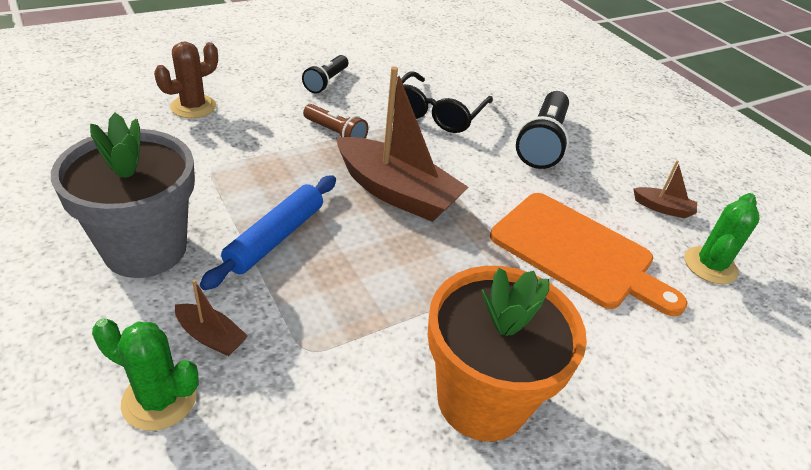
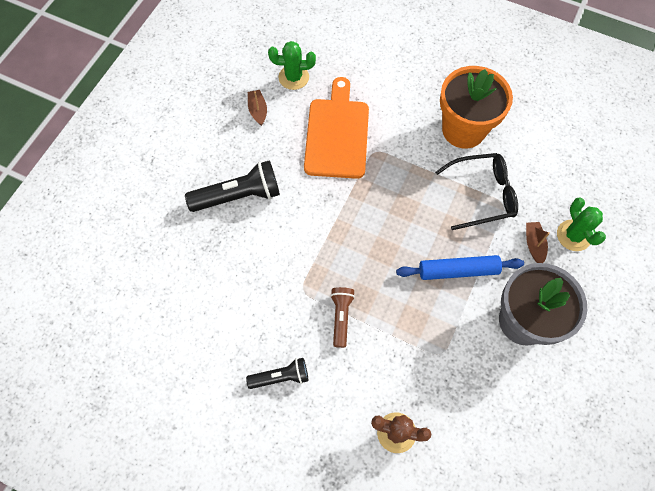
camera: 120 degrees left, 25 degrees up
brown boat [336,67,469,222] -> none
black glasses [394,71,493,133] -> black glasses moved to [435,153,518,230]

